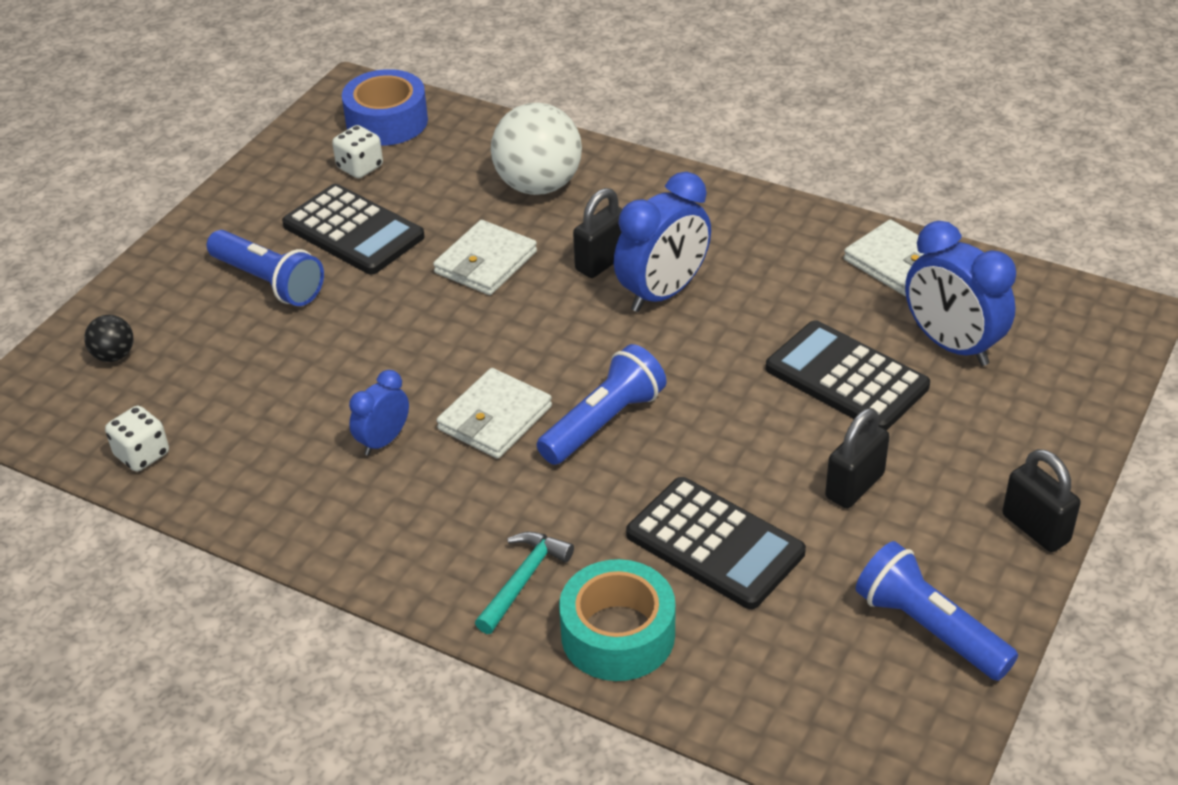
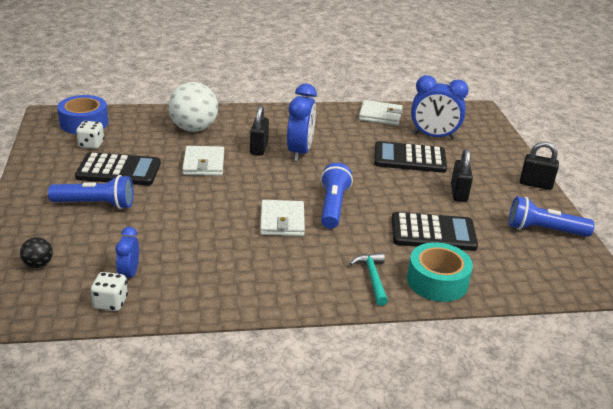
camera: 40 degrees left, 10 degrees down
blue clock [349,370,409,456] -> blue clock moved to [115,227,139,284]

